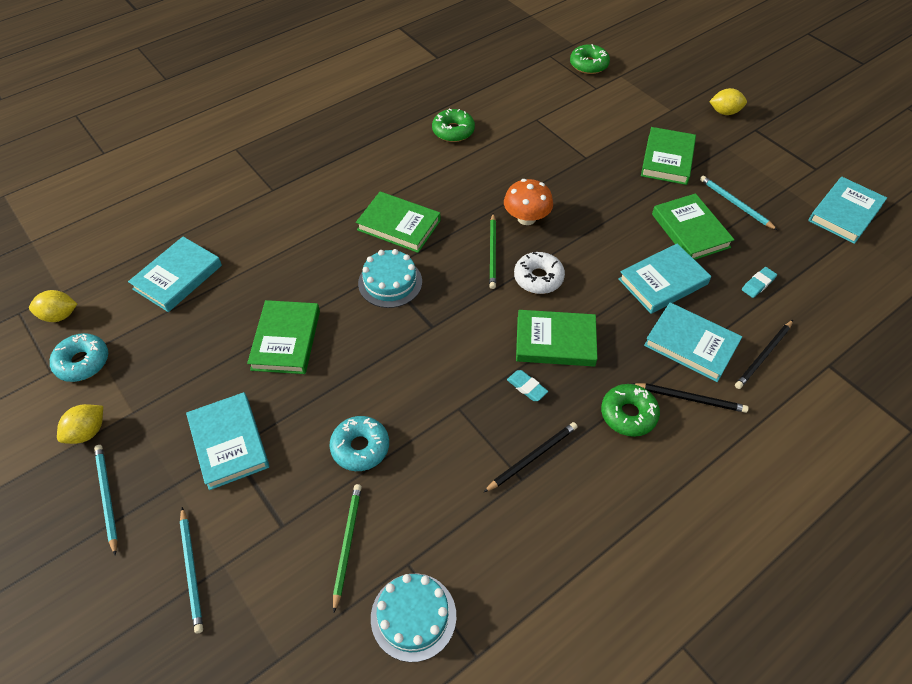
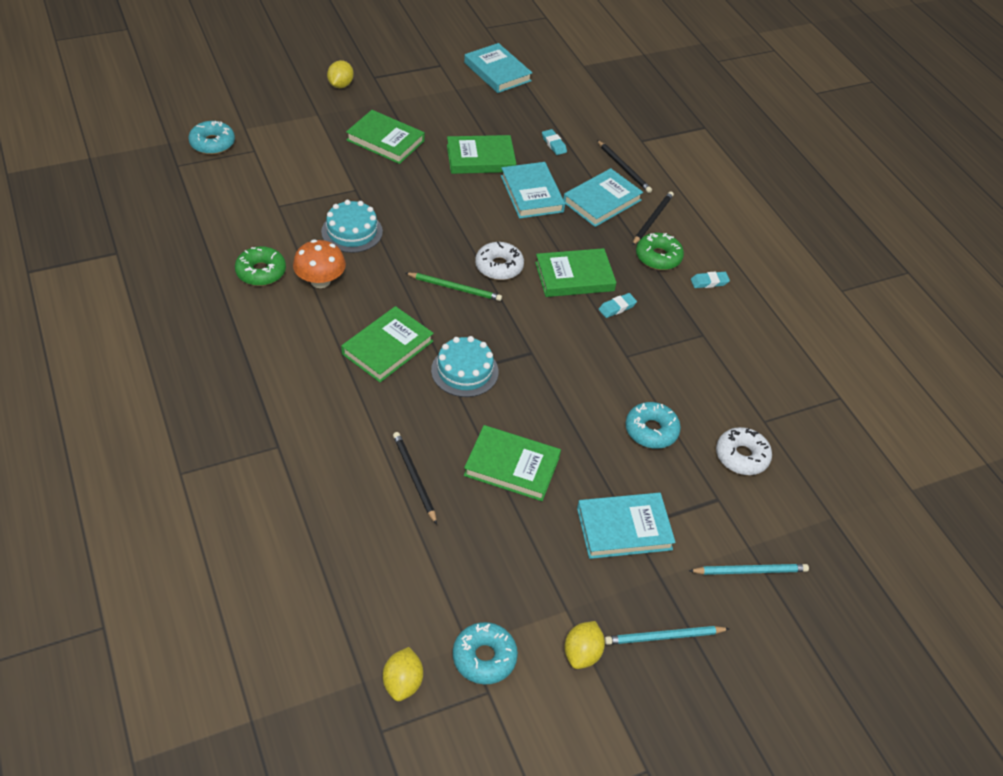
camera: 80 degrees left, 5 degrees down
yellow lemon [57,404,103,444] -> yellow lemon turned 60 degrees clockwise [564,621,605,669]
turquoise book [128,237,222,312] -> none
green pencil [333,484,362,612] -> white donut [716,427,772,475]
turquoise cake [371,574,456,662] -> turquoise cake moved to [321,200,383,253]
black pencil [483,422,578,493] -> black pencil moved to [393,432,437,525]
orange mushroom [504,179,553,225] -> orange mushroom moved to [293,240,346,288]
green book [516,310,598,367] -> green book turned 60 degrees clockwise [535,248,616,297]
green donut [570,44,610,74] -> turquoise donut [188,121,235,154]
turquoise pencil [700,176,777,230] -> none
none -> turquoise eraser [691,272,730,288]

